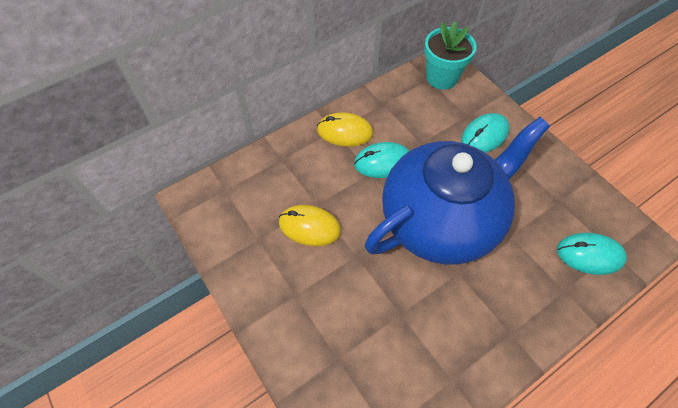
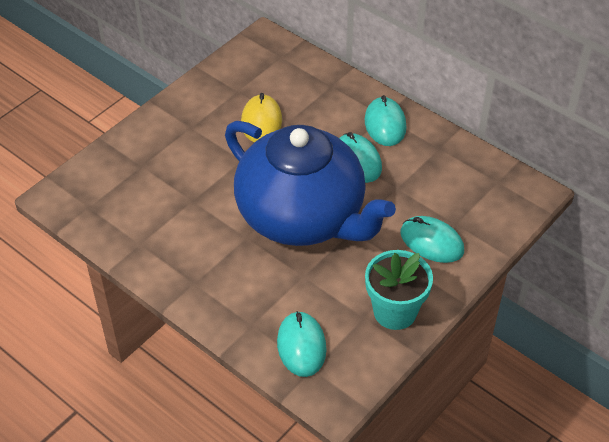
camera: 75 degrees right, 10 degrees down
yellow mouse [317,112,373,147] -> turquoise mouse [365,95,407,146]
turquoise flower pot [424,21,476,90] -> turquoise flower pot moved to [365,250,433,330]

